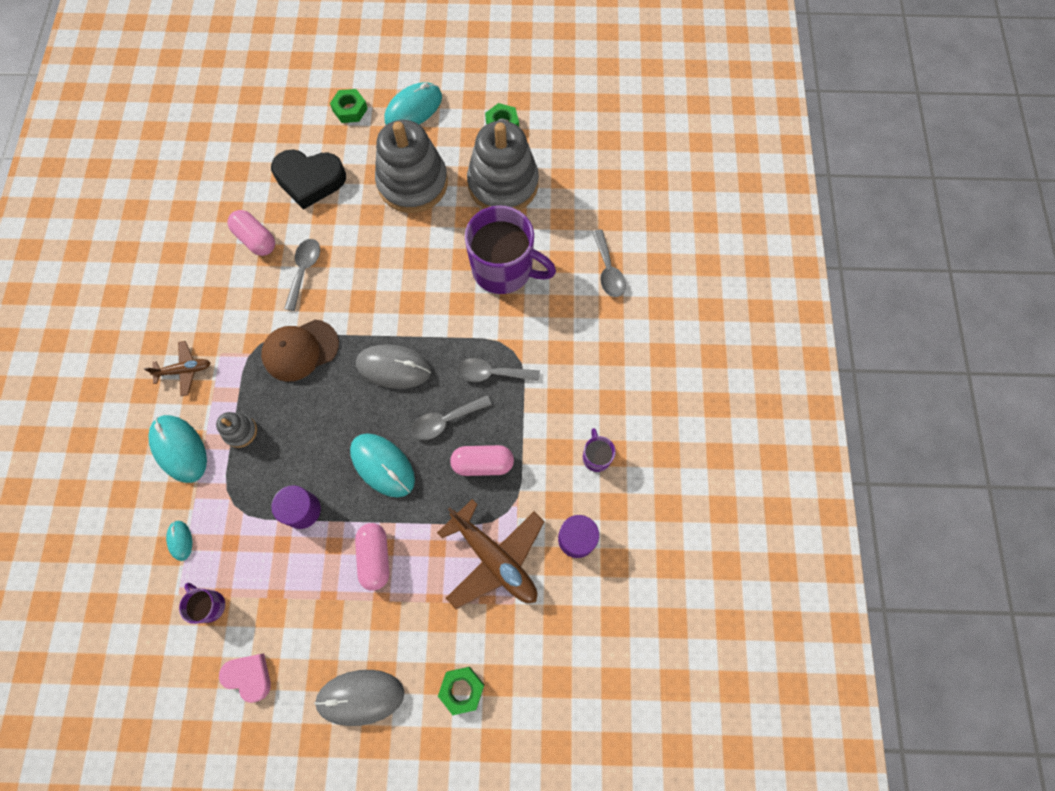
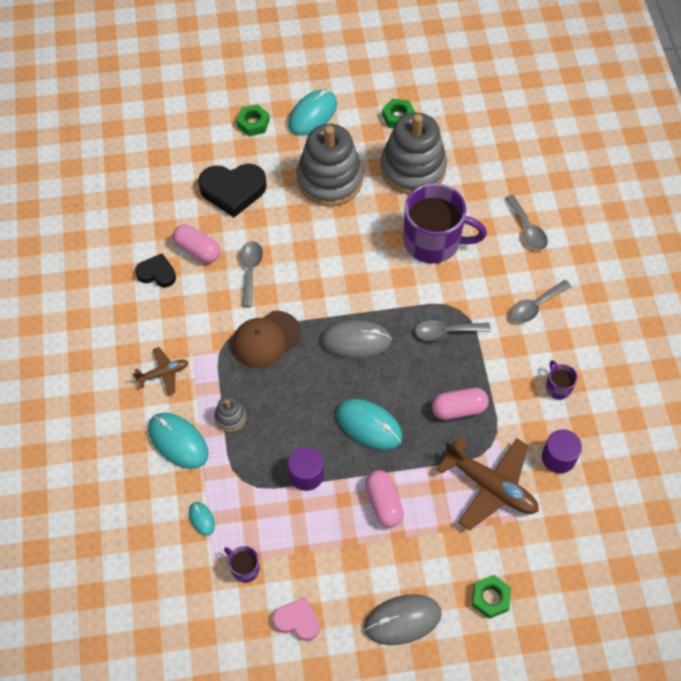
camera: 10 degrees left, 10 degrees down
grey spoon [411,395,492,440] -> grey spoon moved to [510,280,572,323]
none -> black heart [135,254,176,287]

